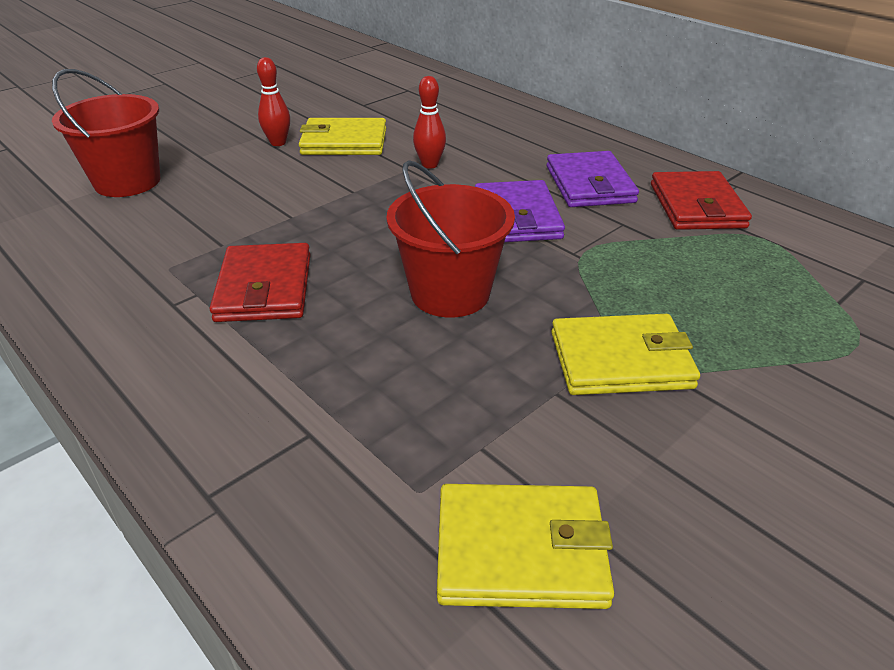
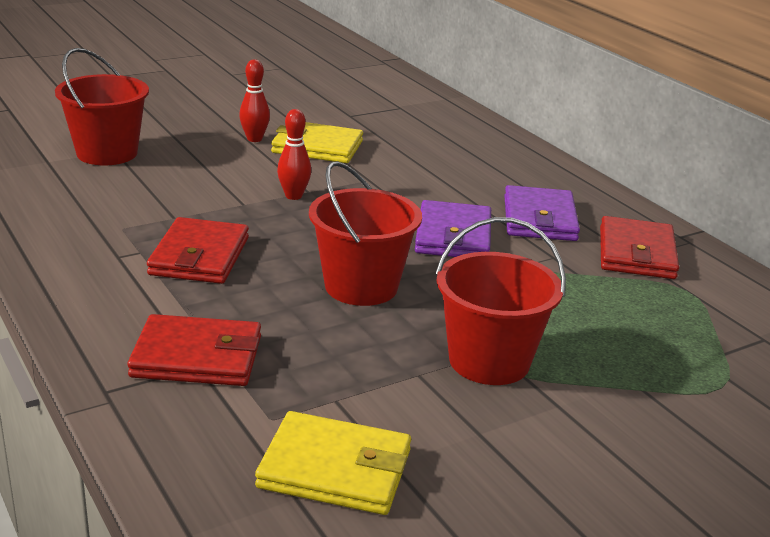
camera: 10 degrees right, 10 degrees down
red bowling pin [413,76,446,169] -> red bowling pin moved to [277,109,311,200]
yellow wallet [551,314,700,395] -> red bucket [435,217,566,385]
none -> red wallet [127,314,261,386]

